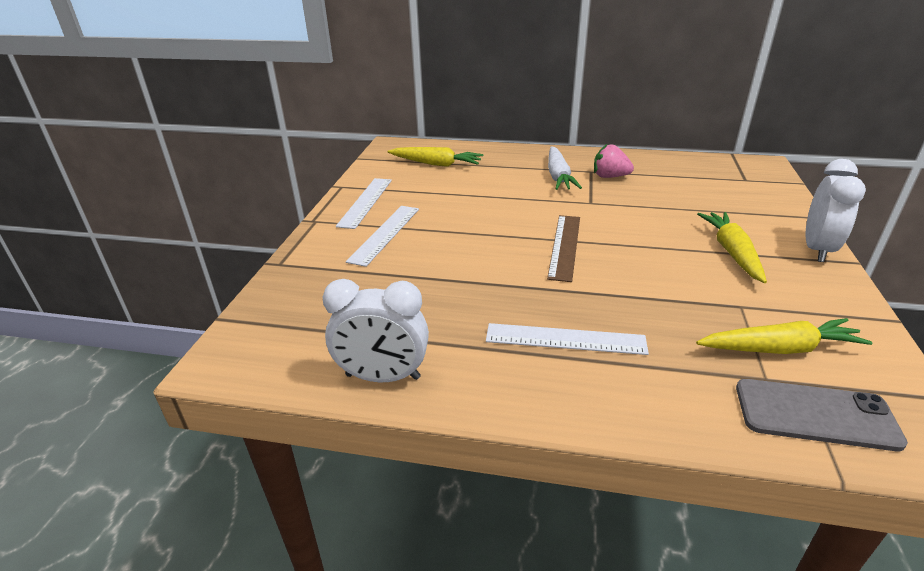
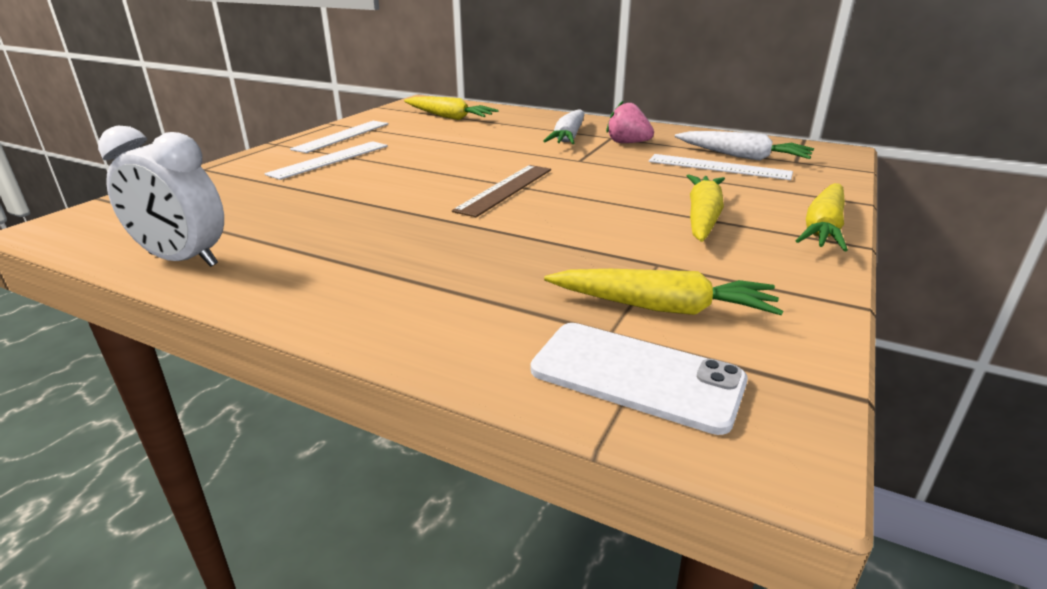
camera: 15 degrees right, 5 degrees down
white ruler [486,323,649,355] -> white ruler moved to [649,154,793,180]
grey phone [736,379,908,451] -> white phone [531,323,748,435]
white clock [806,159,866,262] -> yellow carrot [796,183,848,251]
none -> white carrot [675,131,814,161]

